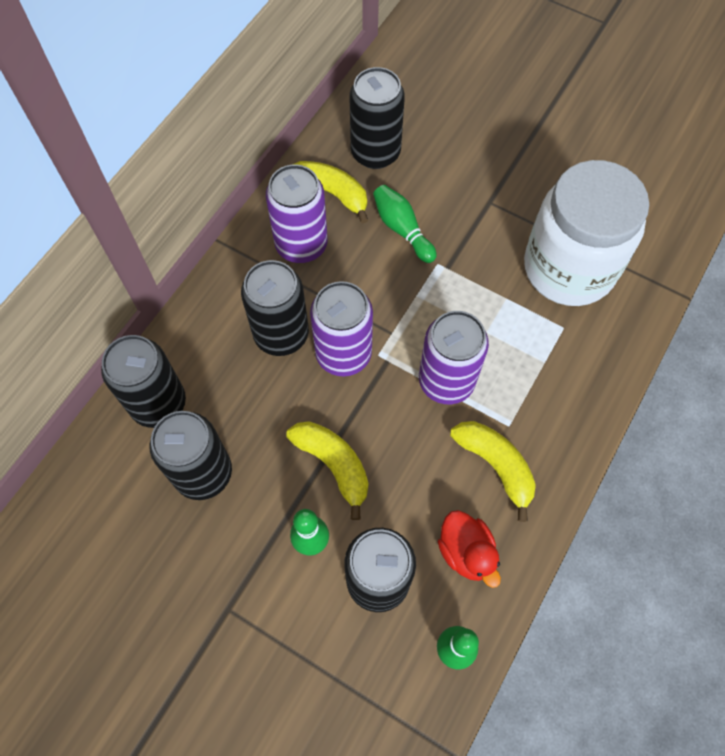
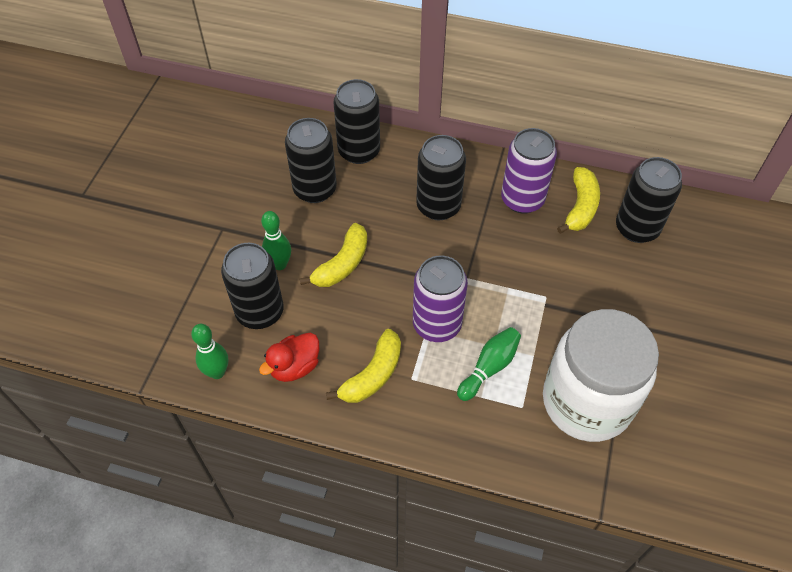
camera: 75 degrees right, 10 degrees down
purple can [310,281,373,376] -> none
green bowling pin [373,185,437,263] -> green bowling pin moved to [457,327,521,401]

